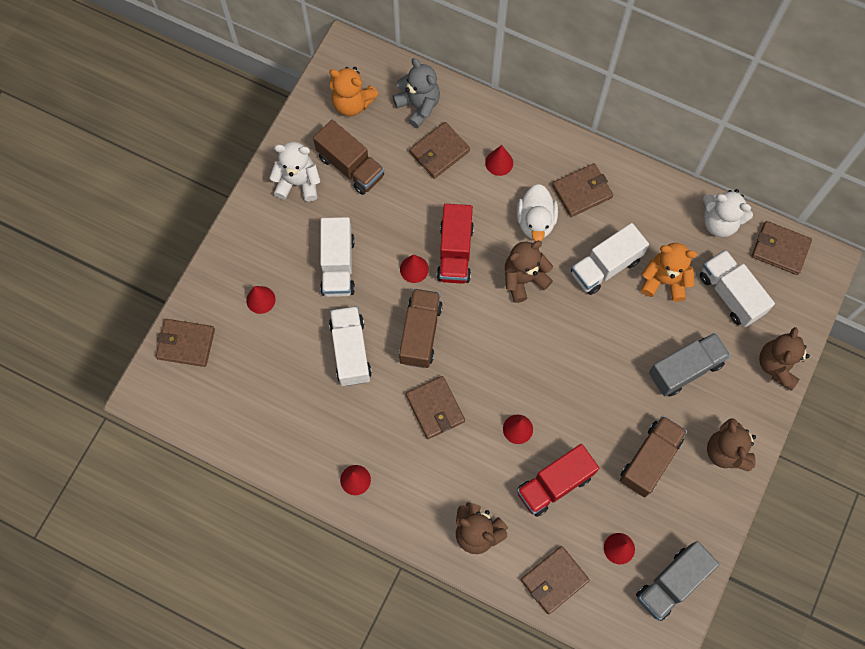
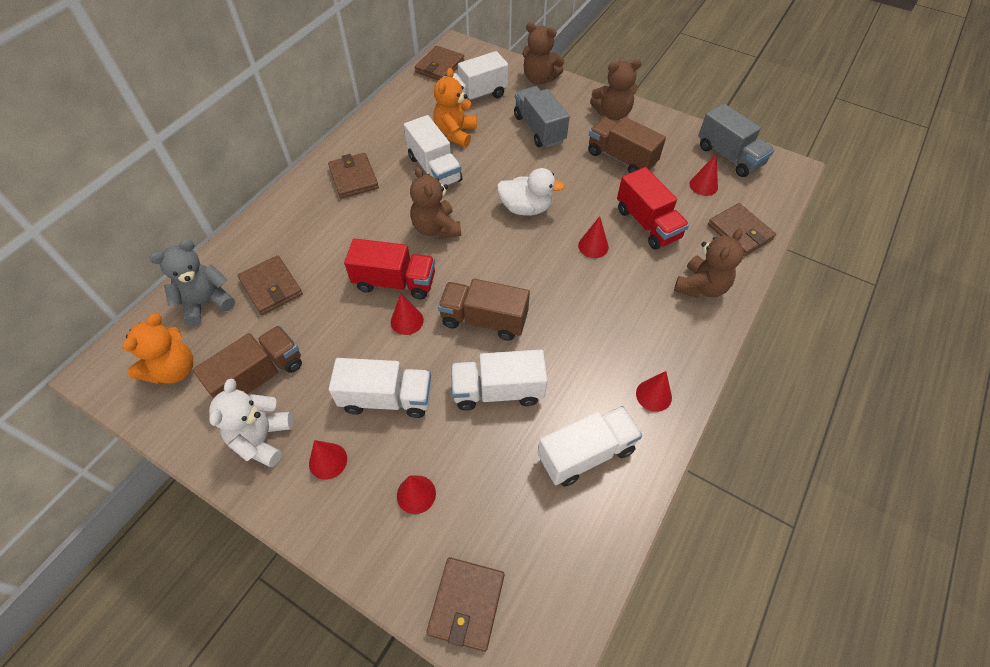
camera: 85 degrees left, 15 degrees down
brown wallet [406,376,465,439] -> none
red cone [485,145,513,176] -> red cone moved to [309,440,347,480]
white duck [517,184,558,241] -> white duck moved to [497,168,565,216]
white teddy bear [703,189,753,237] -> none
none -> white truck [537,406,642,486]

